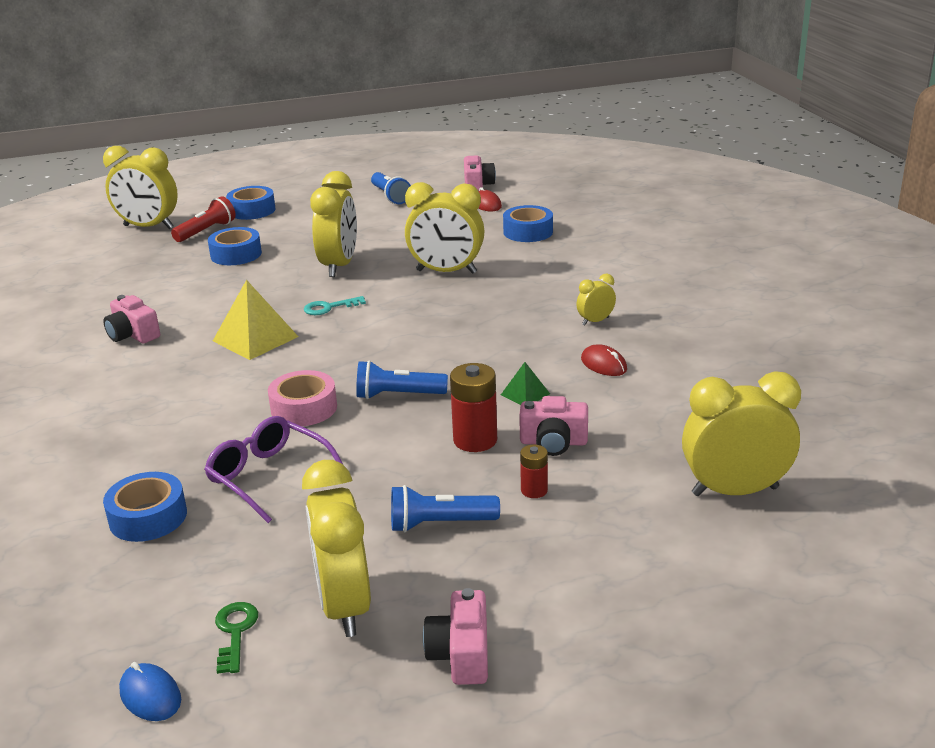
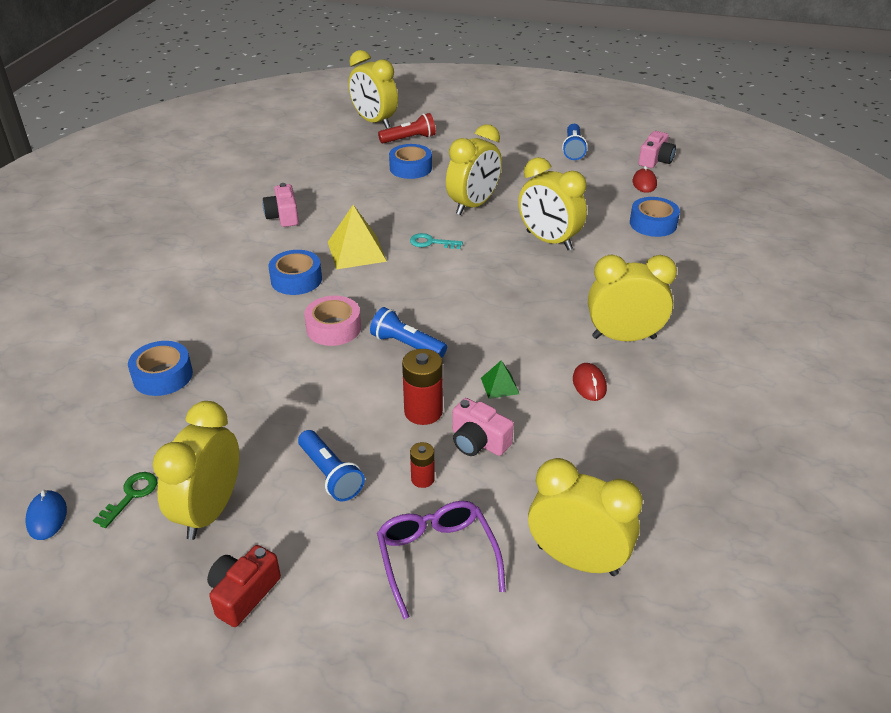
camera: 30 degrees right, 10 degrees up
purple glasses [204,416,343,523] -> purple glasses moved to [377,501,506,619]
blue tape [226,186,275,220] -> blue tape moved to [268,250,322,295]
blue flashlight [391,485,500,533] -> blue flashlight turned 150 degrees counterclockwise [298,430,365,501]
pink camera [423,588,488,685] -> red camera [207,545,281,627]
yellow clock [577,274,616,325] -> yellow clock [588,254,677,341], size x2.10

